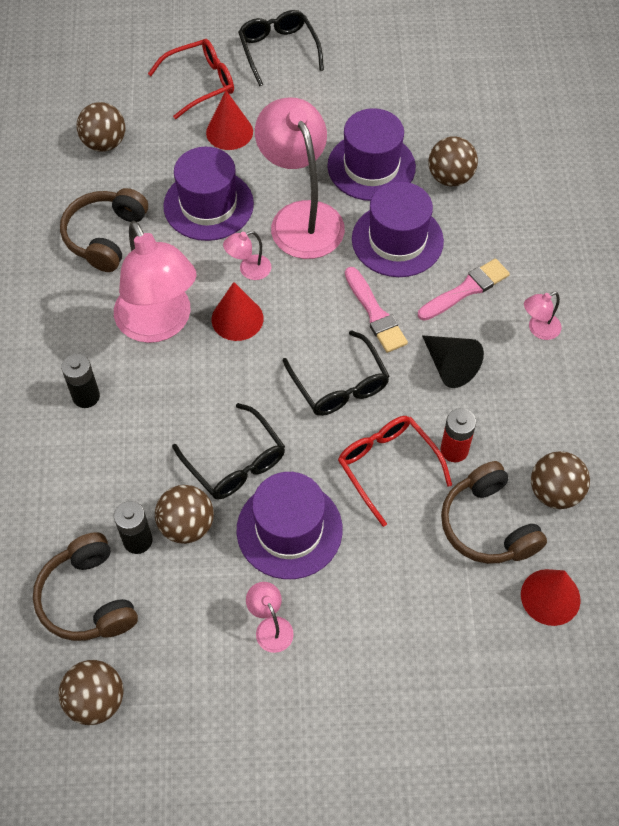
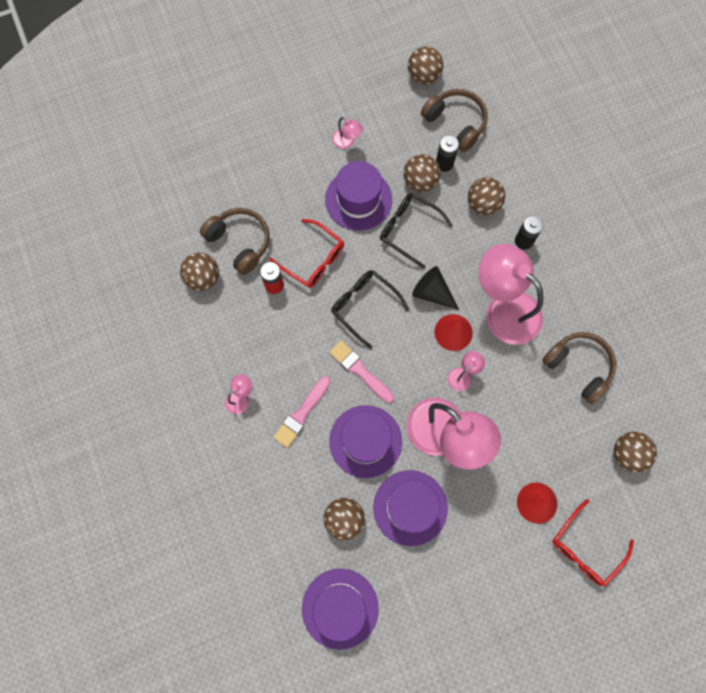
camera: 160 degrees right, 15 degrees up
brown headphones [60,188,148,272] -> brown headphones turned 45 degrees counterclockwise [542,332,616,404]
purple hat [163,147,254,241] -> purple hat moved to [302,569,379,650]
black glasses [238,10,324,86] -> none
black cone [422,335,484,388] -> black cone moved to [412,266,459,310]
red cone [521,569,581,626] -> none
none -> brown ball [468,177,505,215]

